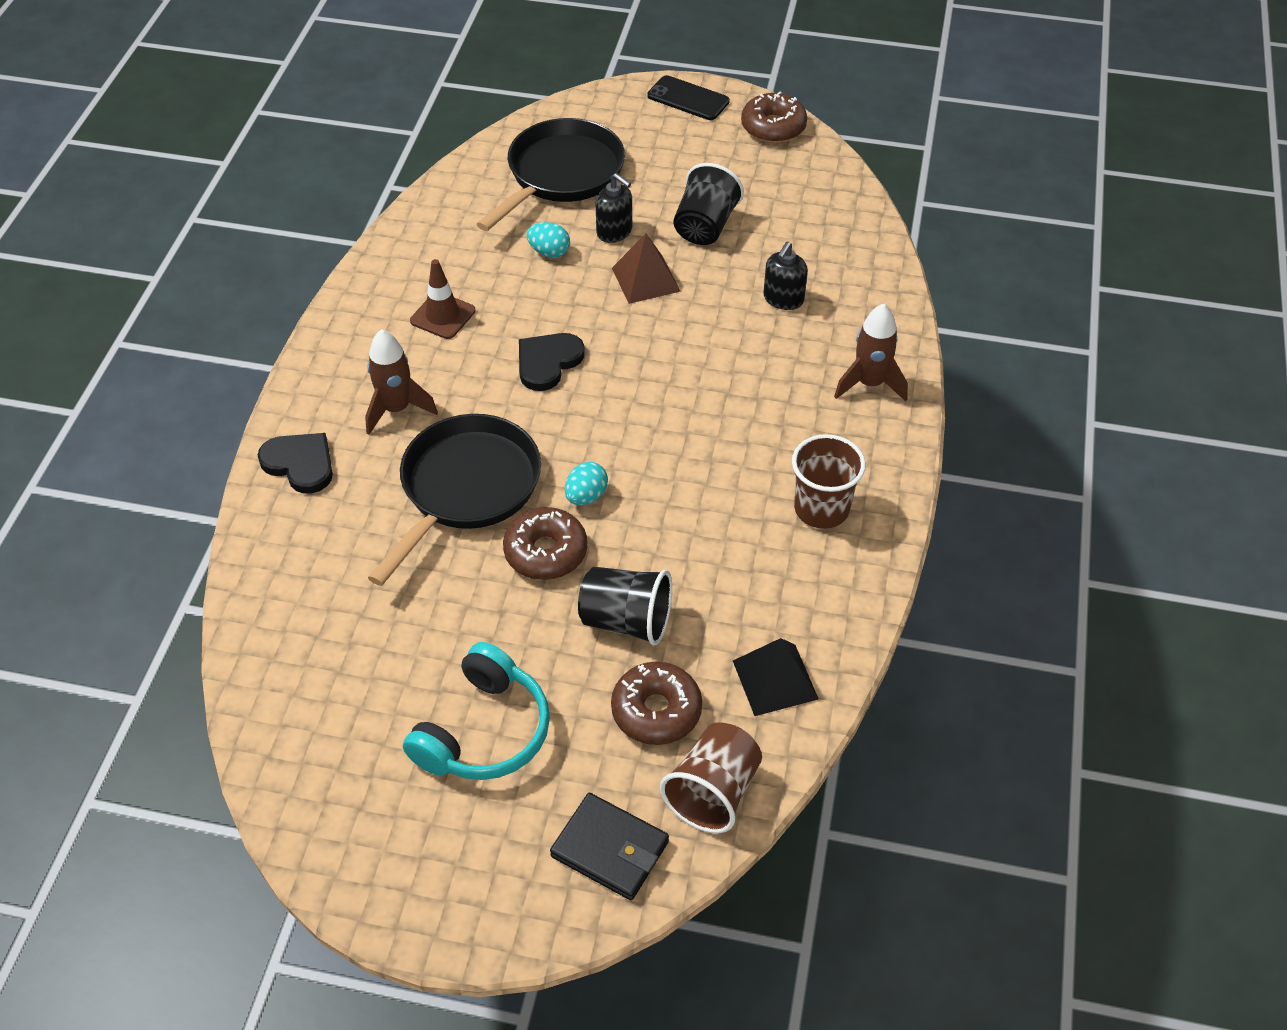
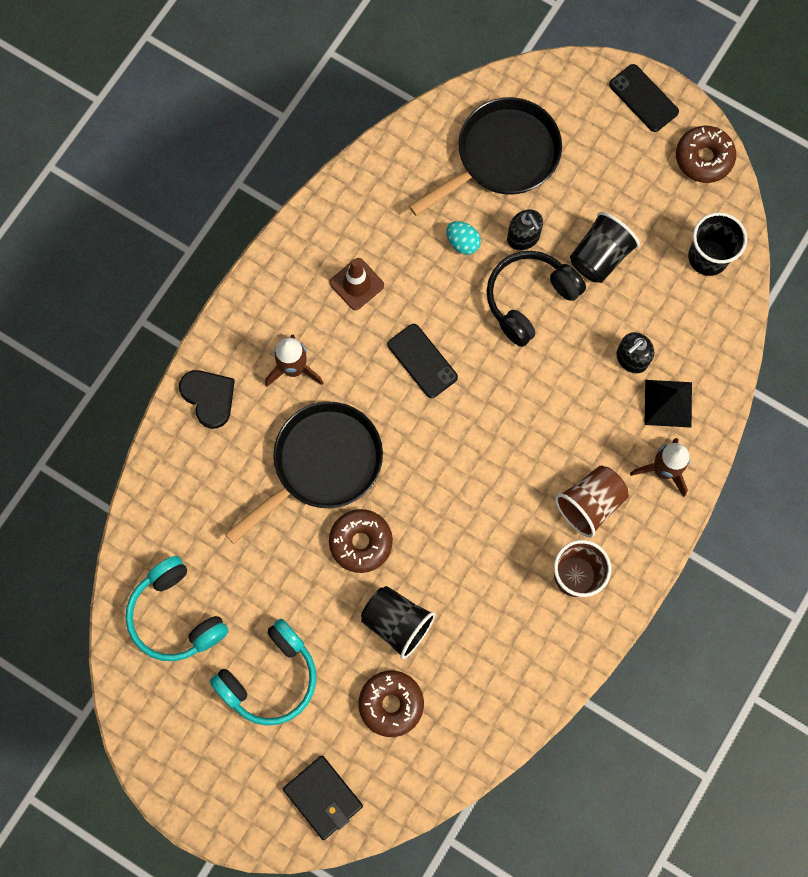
camera: 20 degrees right, 25 degrees up
black heart [519,333,585,391] -> black phone [388,324,458,398]
turquoise egg [565,462,608,505] -> none
brown pyramid [612,234,681,304] -> black headphones [486,251,586,347]
brown cup [660,722,762,833] -> brown cup moved to [555,466,629,538]
black pyramid [733,638,819,716] -> black pyramid moved to [645,380,692,428]
none -> turquoise headphones [126,556,229,661]
none -> black cup [688,212,747,276]

